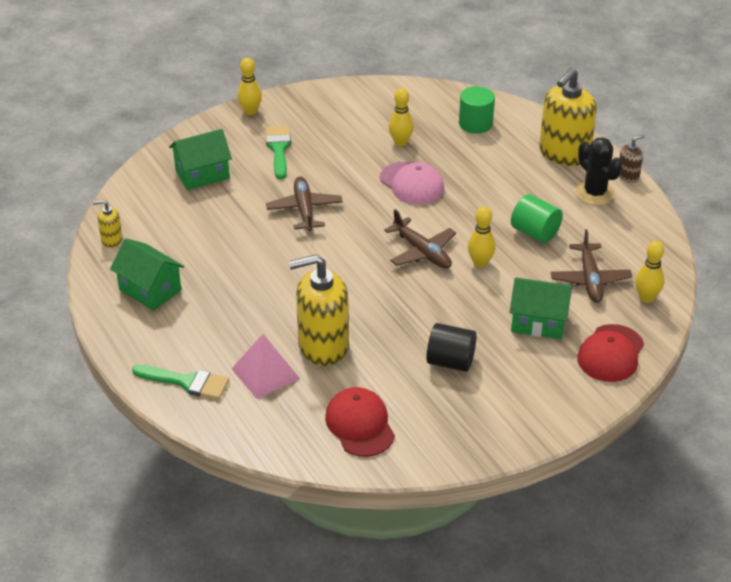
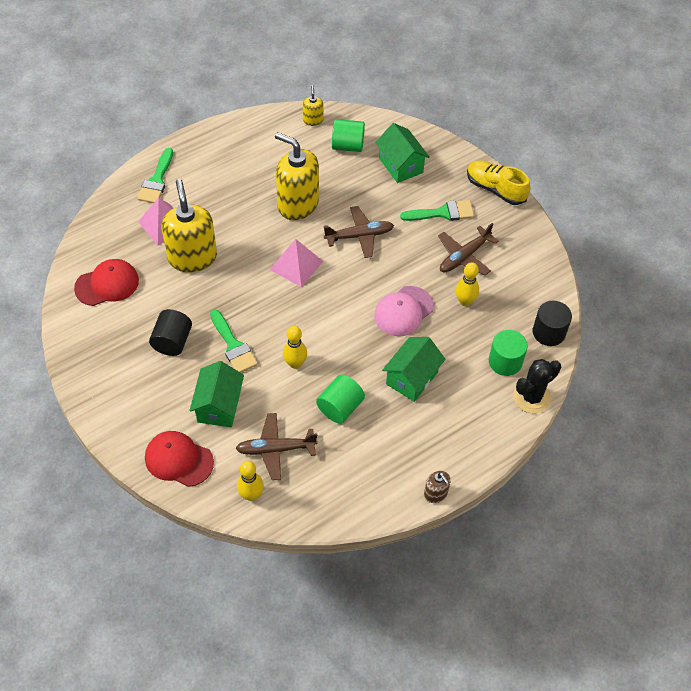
camera: 85 degrees right, 15 degrees up
green house [110,238,184,311] -> green house moved to [382,337,446,402]
yellow bowling pin [237,57,262,115] -> yellow shoe [467,160,530,205]
brown plane [384,209,456,269] -> brown plane moved to [438,223,499,276]
yellow soap dispenser [539,67,597,166] -> yellow soap dispenser moved to [275,132,319,220]
black cactus [575,137,622,205] -> black cactus moved to [513,359,561,413]
none -> green brush [210,309,258,373]
none -> pink pyramid [270,239,323,287]
none -> green cylinder [332,119,365,152]
none -> black cylinder [533,300,572,346]

